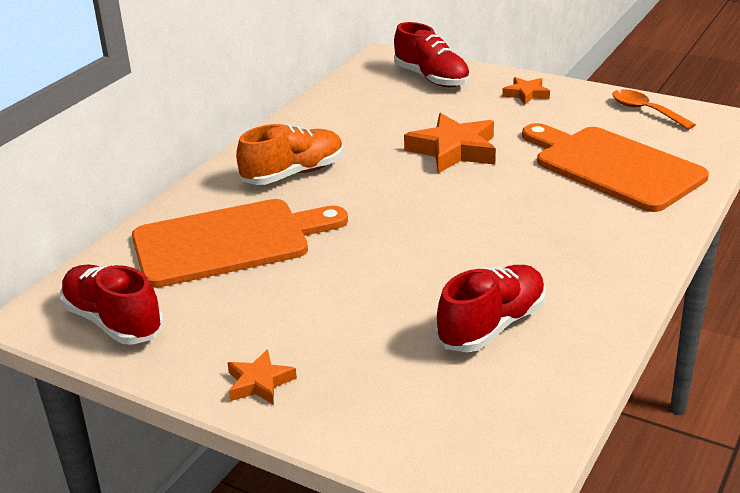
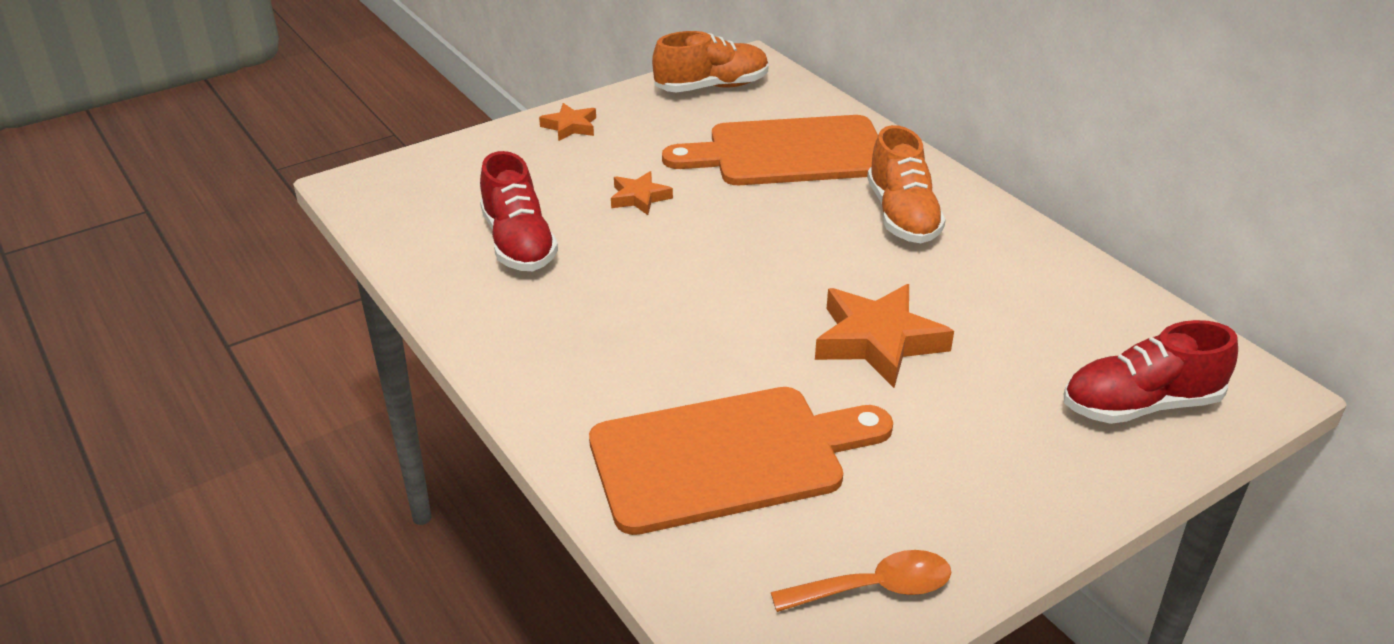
camera: 115 degrees right, 5 degrees up
red shoe [60,265,164,345] -> orange shoe [652,31,769,92]
orange cutting board [132,199,348,288] -> orange cutting board turned 75 degrees clockwise [662,115,878,185]
orange star [502,77,550,105] -> orange star moved to [611,171,673,215]

